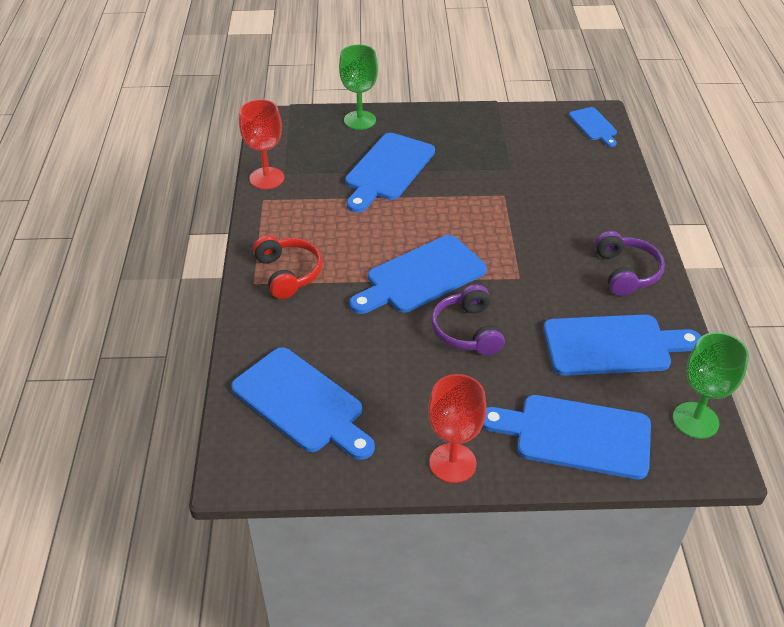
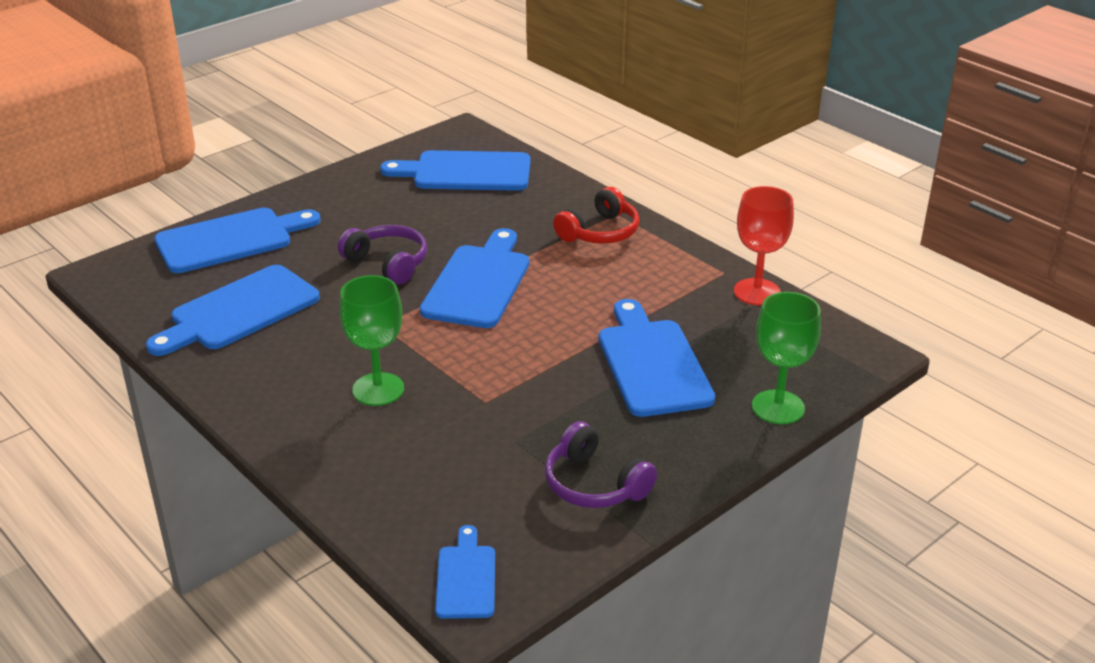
camera: 140 degrees right, 10 degrees down
red headphones [253,235,323,299] -> red headphones turned 75 degrees counterclockwise [553,187,639,244]
red goblet [428,374,487,483] -> none
blue cutting board [569,107,617,147] -> blue cutting board turned 60 degrees clockwise [435,525,495,619]
purple headphones [595,231,665,296] -> purple headphones moved to [545,421,657,508]
green goblet [673,332,749,439] -> green goblet moved to [340,275,404,406]

